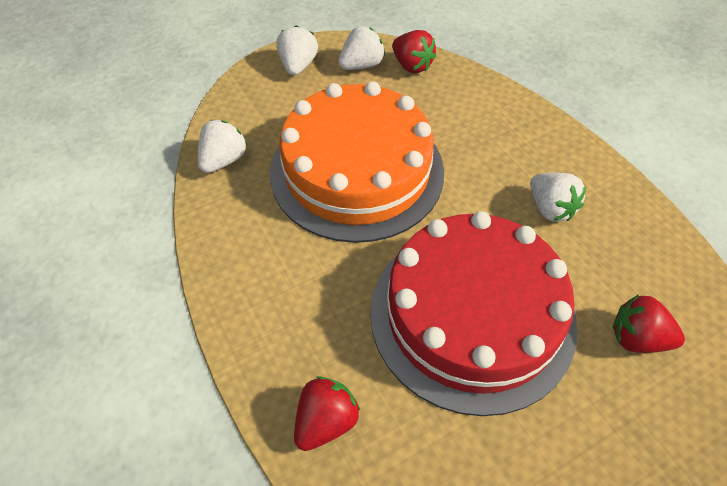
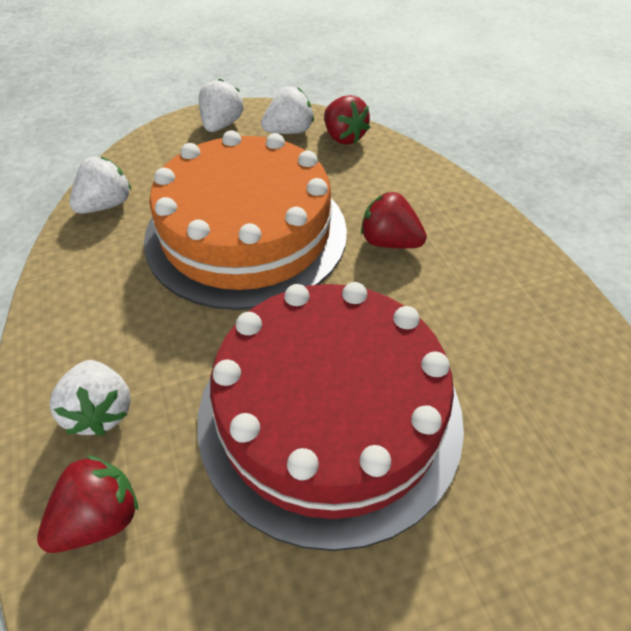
camera: 10 degrees right, 5 degrees down
white strawberry [530,173,586,222] -> white strawberry moved to [50,360,131,436]
red strawberry [613,294,685,353] -> red strawberry moved to [361,192,427,249]

